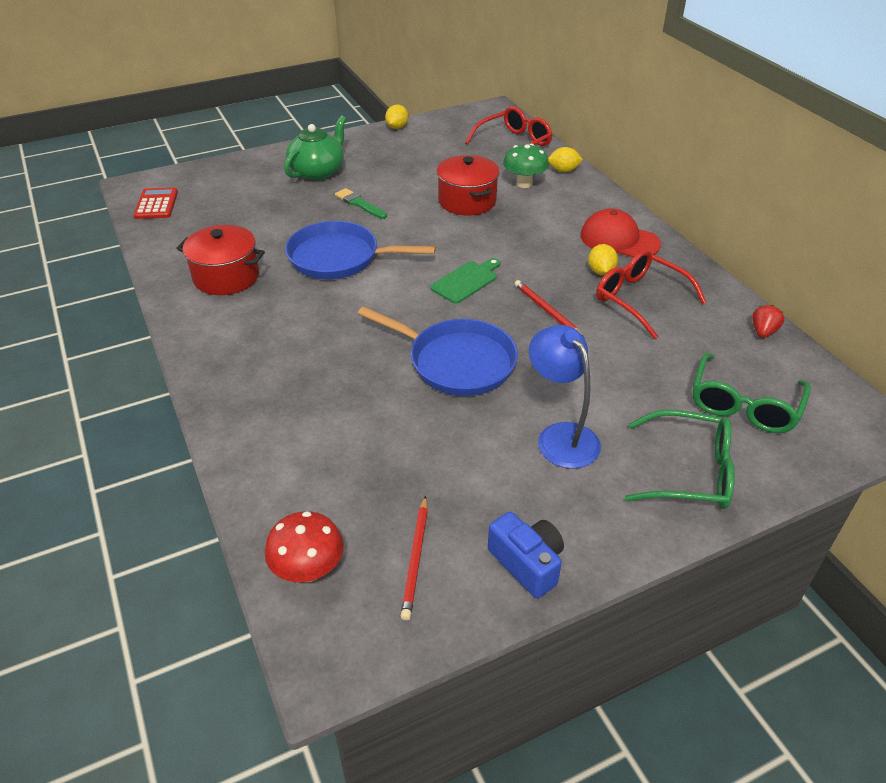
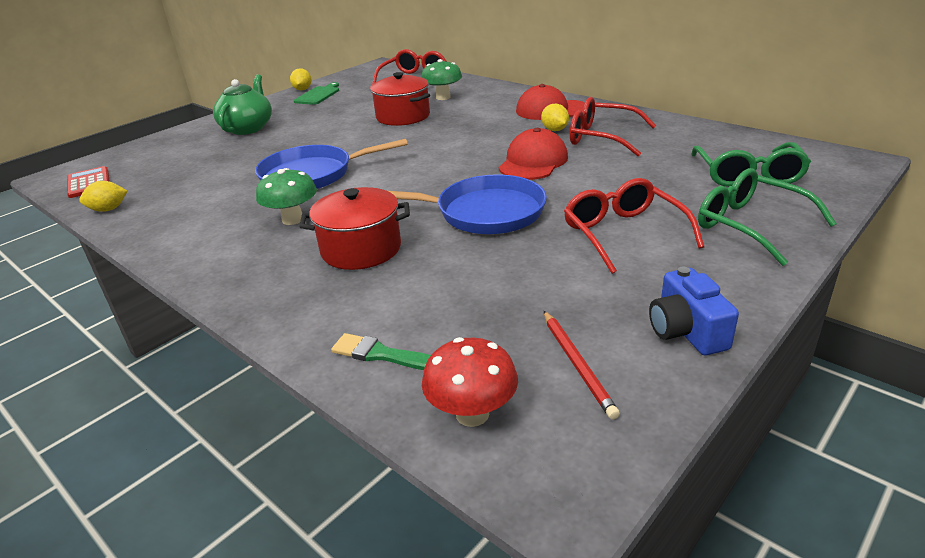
camera: 20 degrees left, 10 degrees down
red pot [176,225,265,295] -> red pot moved to [299,187,410,270]
green brush [335,188,387,219] -> green brush moved to [331,333,431,370]
green cutting board [430,258,500,304] -> green cutting board moved to [294,82,339,105]
blue camera [488,512,564,598] -> blue camera turned 135 degrees counterclockwise [649,266,739,355]
red pencil [515,280,585,339] -> red cap [499,128,568,180]
blue lamp [529,325,601,469] -> red glasses [564,178,704,274]
yellow lemon [548,147,583,172] -> yellow lemon moved to [79,181,127,212]
green glasses [625,410,735,509] -> green glasses turned 120 degrees counterclockwise [698,168,837,266]
red strawberry [752,305,784,338] -> none
none -> green mushroom [256,168,317,225]

